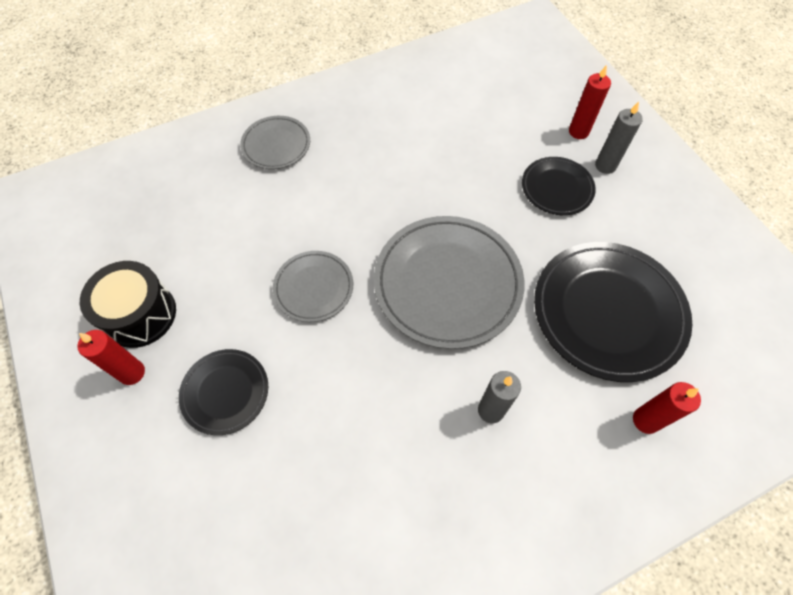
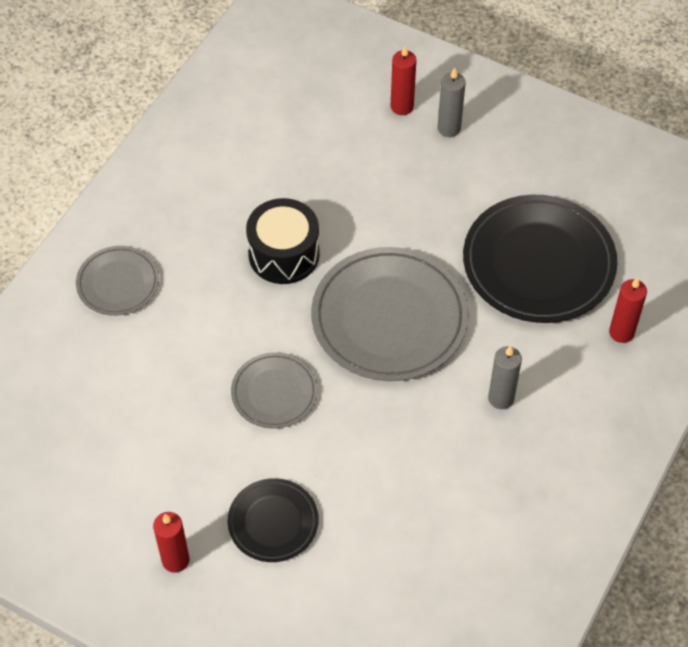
camera: 35 degrees left, 5 degrees down
black drum [80,261,176,348] -> black drum moved to [246,198,320,284]
black plate [522,157,596,215] -> none

